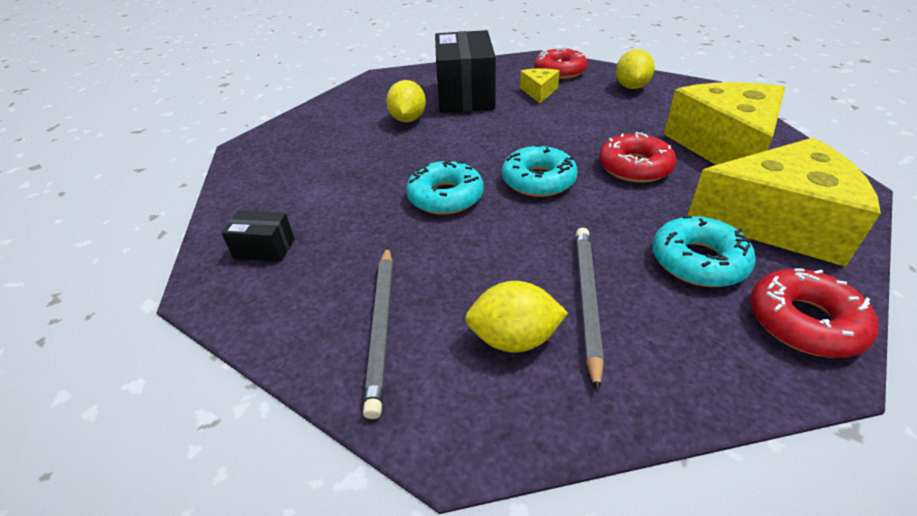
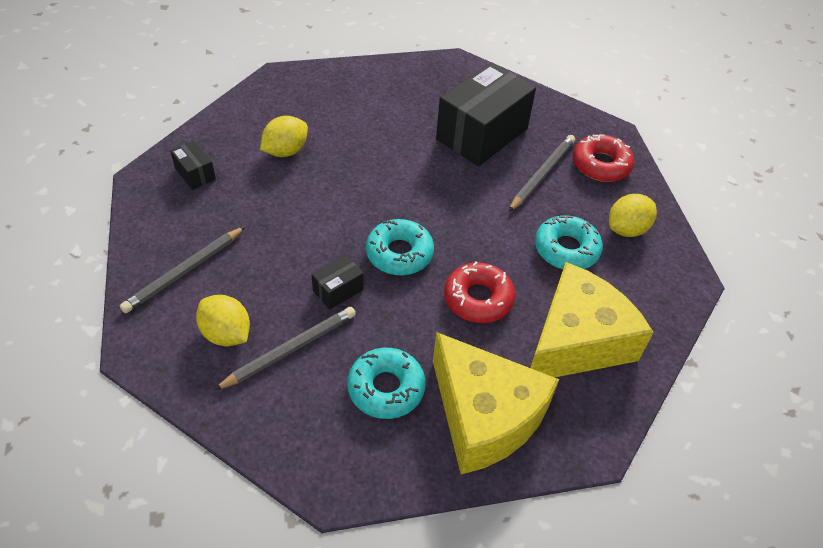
camera: 40 degrees right, 10 degrees up
yellow lemon [386,80,426,122] -> yellow lemon moved to [260,116,308,157]
turquoise donut [406,160,483,215] -> turquoise donut moved to [535,215,603,269]
yellow cheese [520,68,560,103] -> grey pencil [508,135,575,212]
red donut [750,268,879,358] -> none
none -> black box [311,255,364,310]

